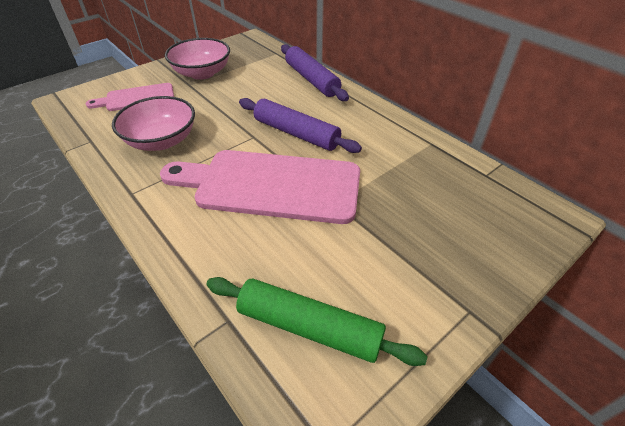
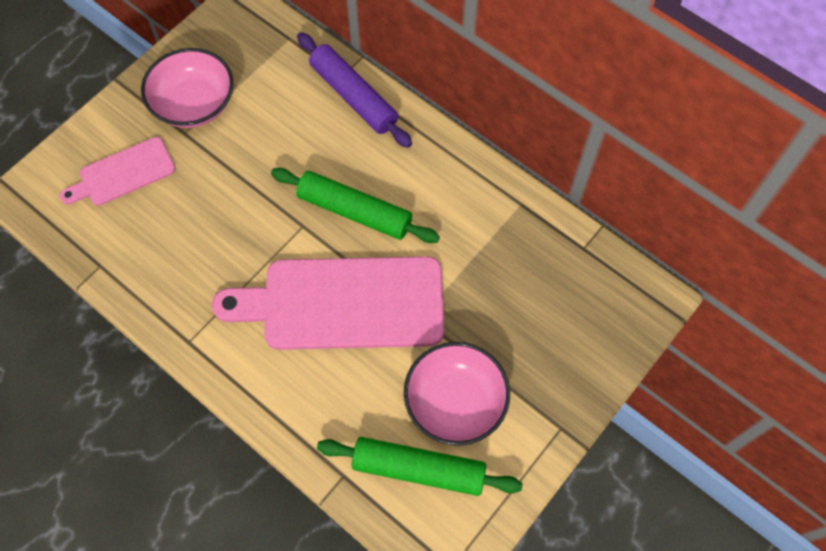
camera: 10 degrees left, 20 degrees up
pink bowl [112,96,195,151] -> pink bowl moved to [404,342,510,445]
purple rolling pin [239,98,362,153] -> green rolling pin [271,168,440,243]

